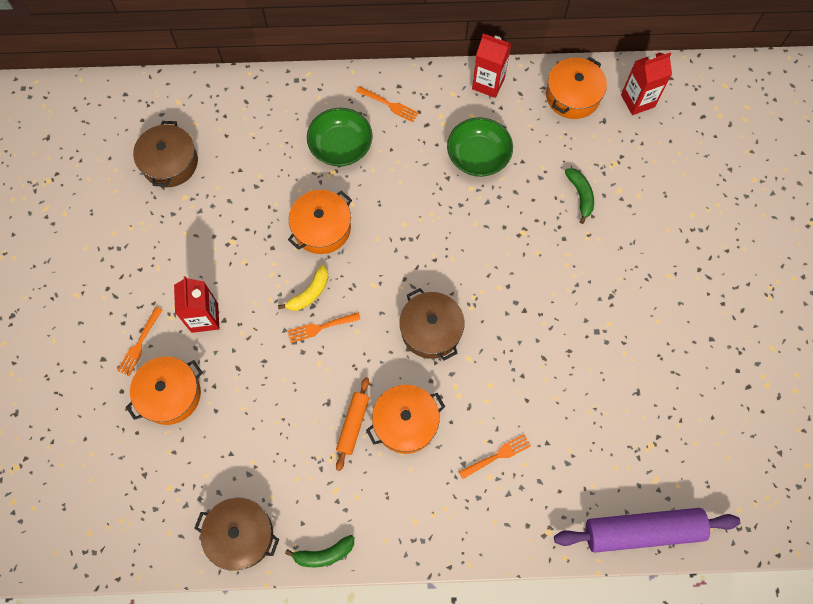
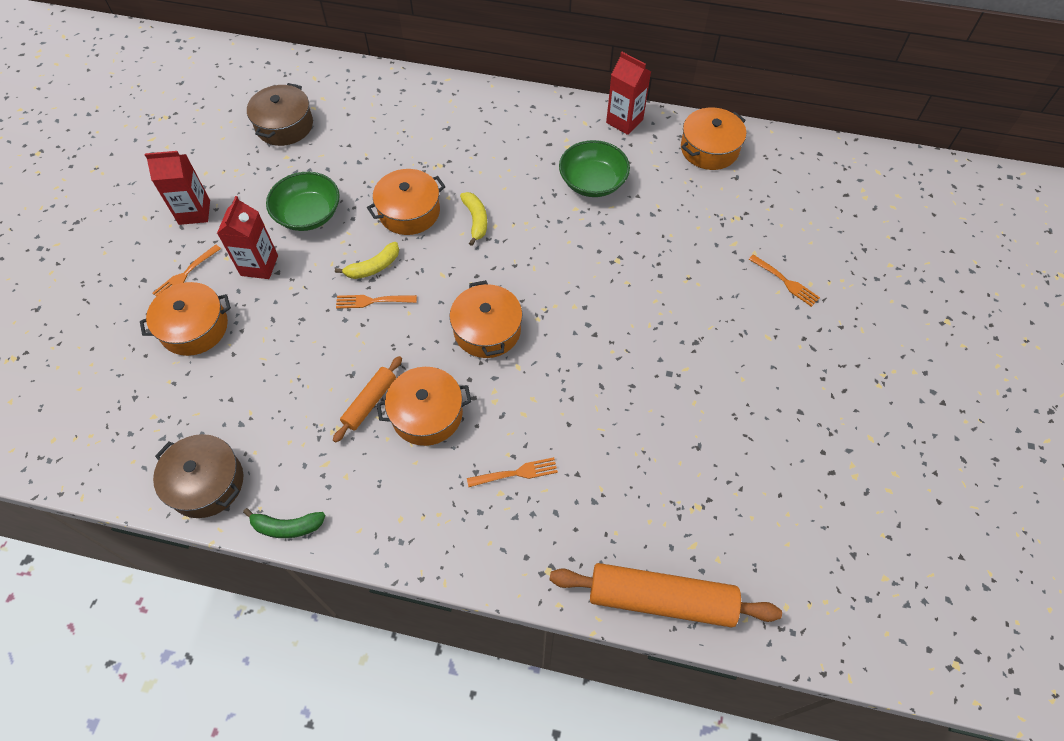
camera: 15 degrees right, 10 degrees down
green bowl [307,108,373,167] -> green bowl moved to [266,172,340,231]
orange fork [356,86,419,122] -> orange fork moved to [748,254,820,307]
brown pot [399,288,465,361] -> orange pot [450,280,522,358]
purple rolling pin [554,508,740,553] -> orange rolling pin [549,563,782,628]
green banana [565,168,594,224] -> none
red carton [621,52,672,115] -> red carton moved to [145,151,210,225]
none -> yellow banana [460,192,487,246]

